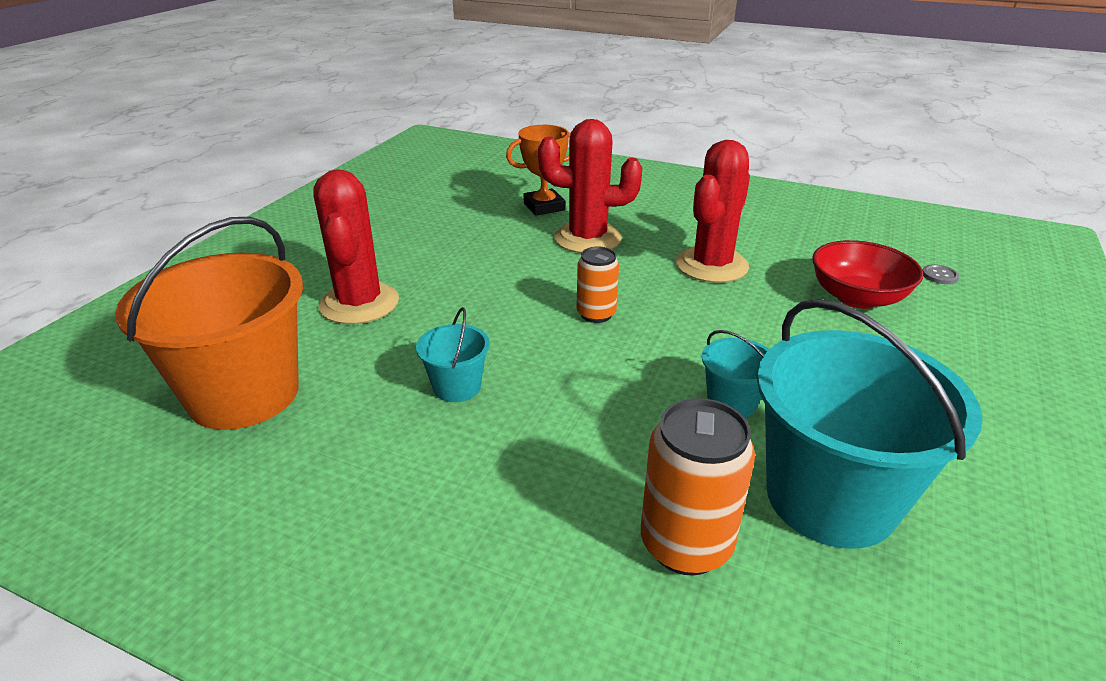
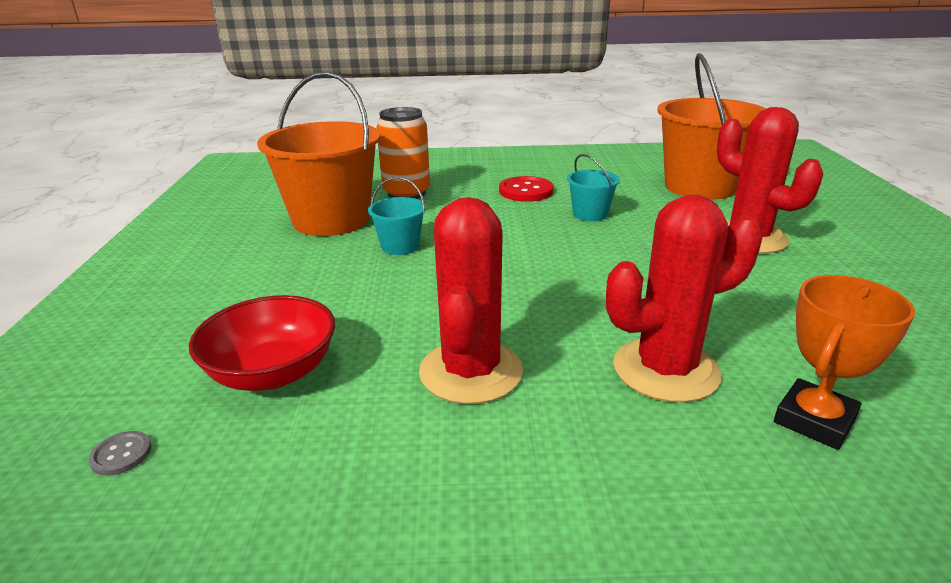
camera: 155 degrees right, 5 degrees down
orange can [577,246,619,323] -> none
turquoise bucket [757,299,983,549] -> orange bucket [257,72,381,236]
none -> red button [499,176,554,202]

